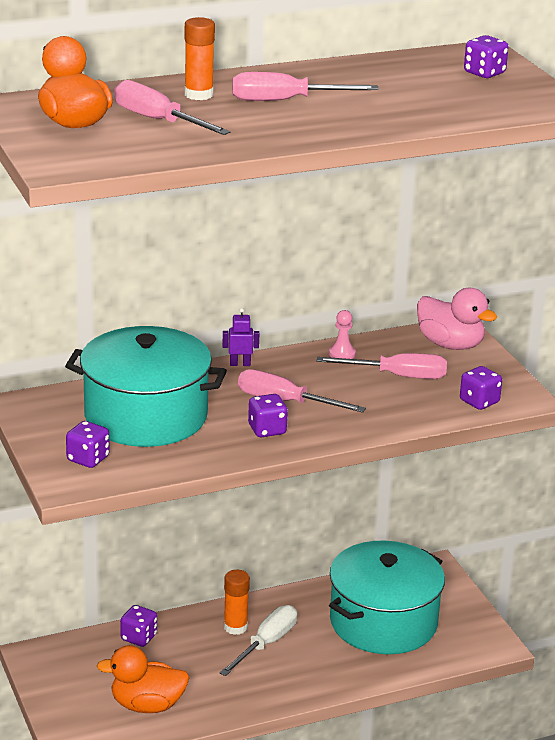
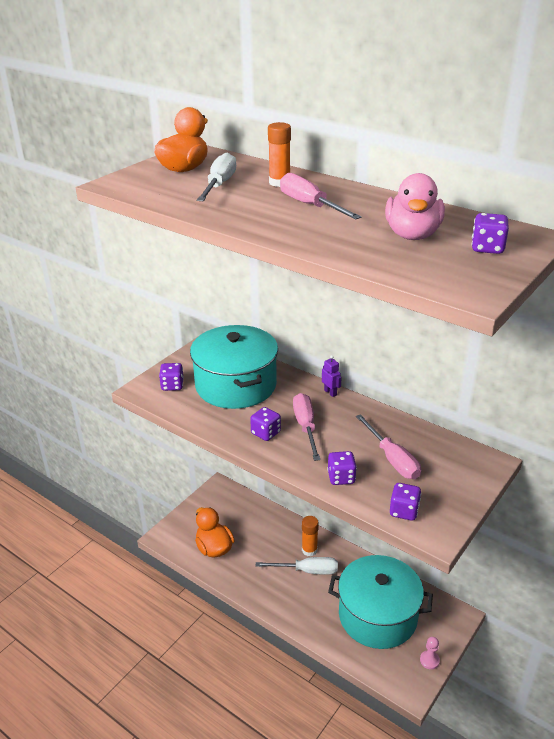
camera: 60 degrees right, 5 degrees up
pink screwdriver [114,80,230,135] -> white screwdriver [197,153,236,201]
purple dice [120,605,157,647] -> purple dice moved to [327,451,357,485]
pink pawn [329,310,356,359] -> pink pawn moved to [420,637,440,669]
pink duck [417,288,497,350] -> pink duck moved to [385,173,445,240]

